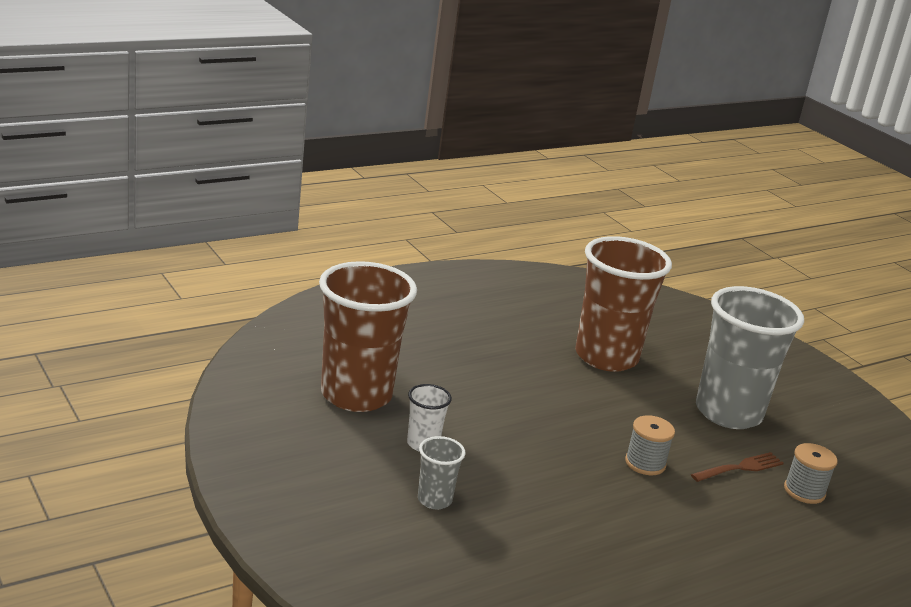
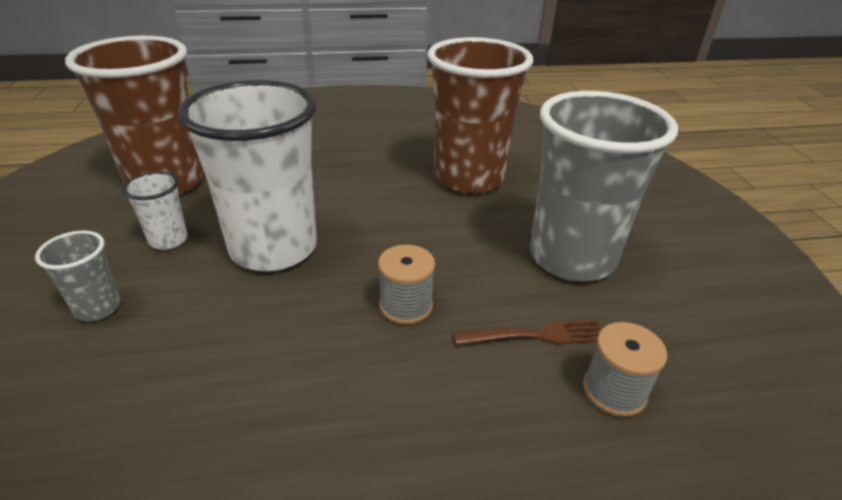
camera: 25 degrees right, 10 degrees up
none -> white cup [178,80,317,272]

